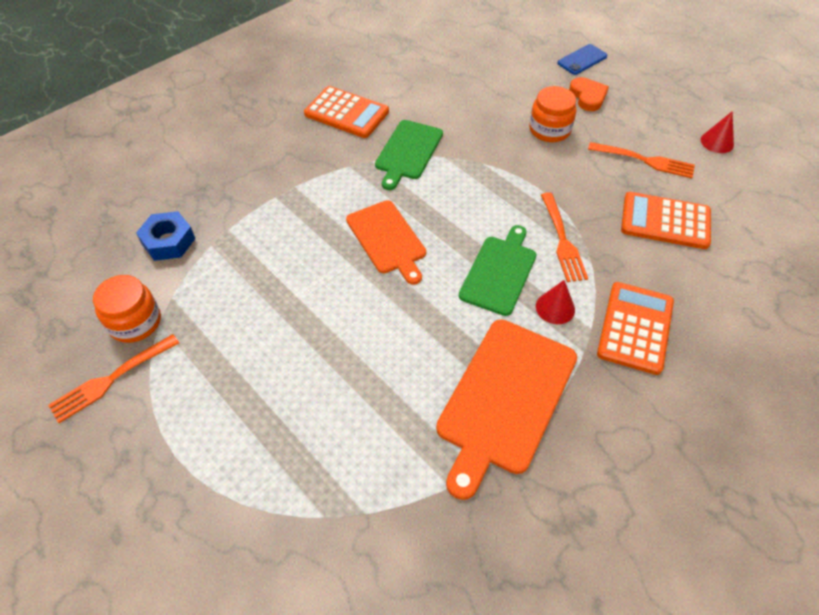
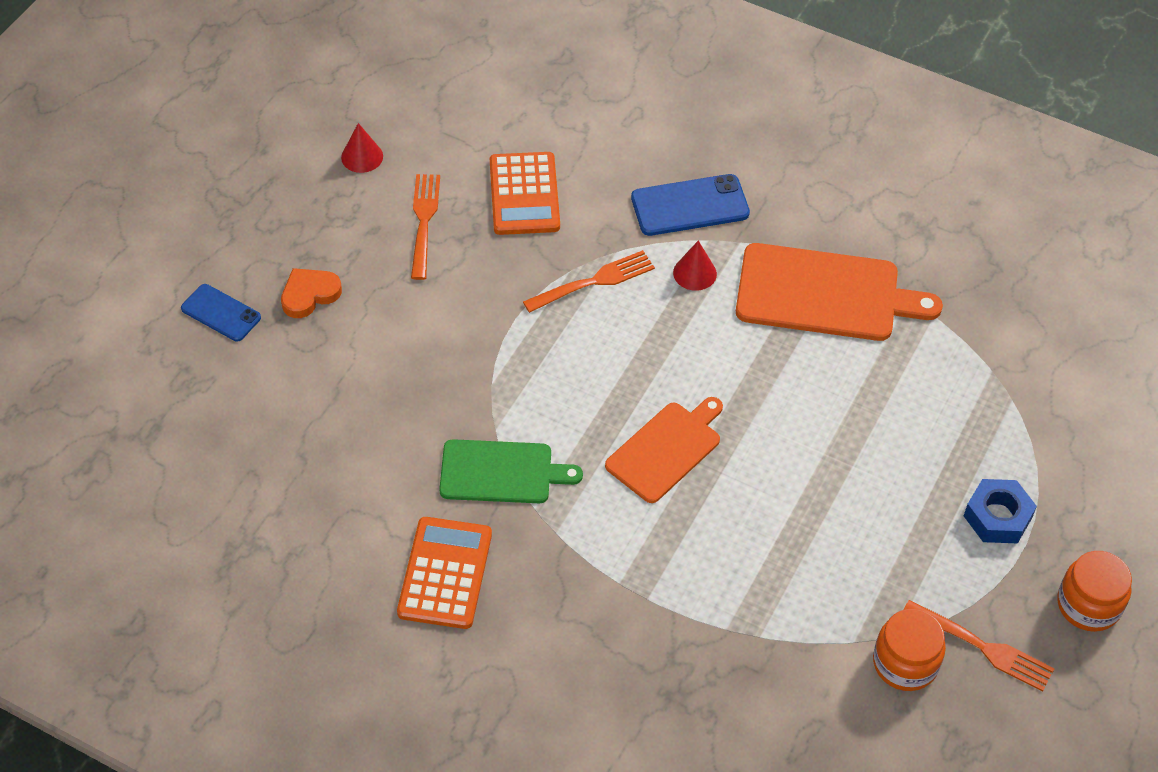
camera: 110 degrees left, 0 degrees up
blue nut [136,211,195,261] -> blue nut moved to [964,479,1037,543]
green cutting board [459,225,536,316] -> none
orange jar [529,86,576,142] -> orange jar moved to [1057,551,1132,632]
orange calculator [597,282,674,375] -> blue phone [631,174,750,236]

